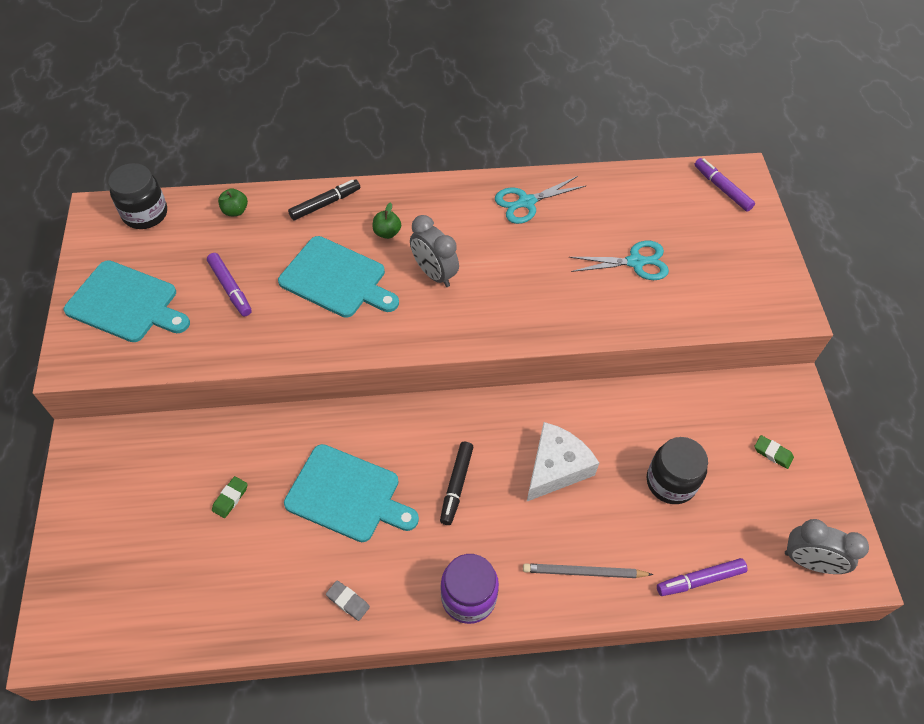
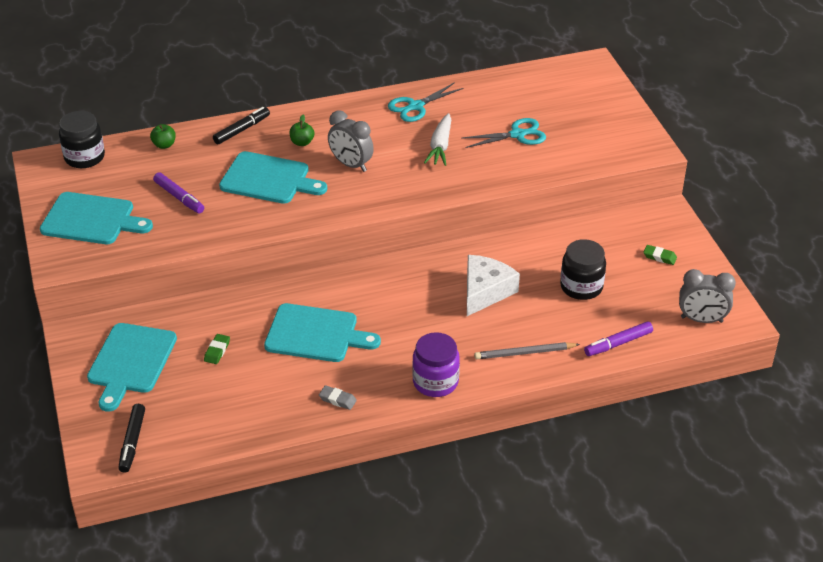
camera: 10 degrees left, 15 degrees down
black marker [440,442,473,525] -> black marker moved to [118,404,145,473]
purple marker [694,158,755,212] -> none
none -> turquoise cutting board [87,323,177,412]
none -> white carrot [424,113,451,166]

